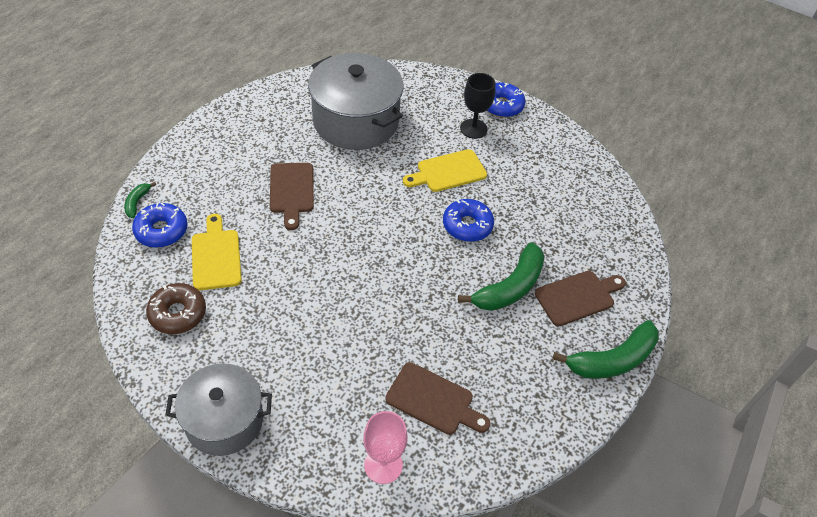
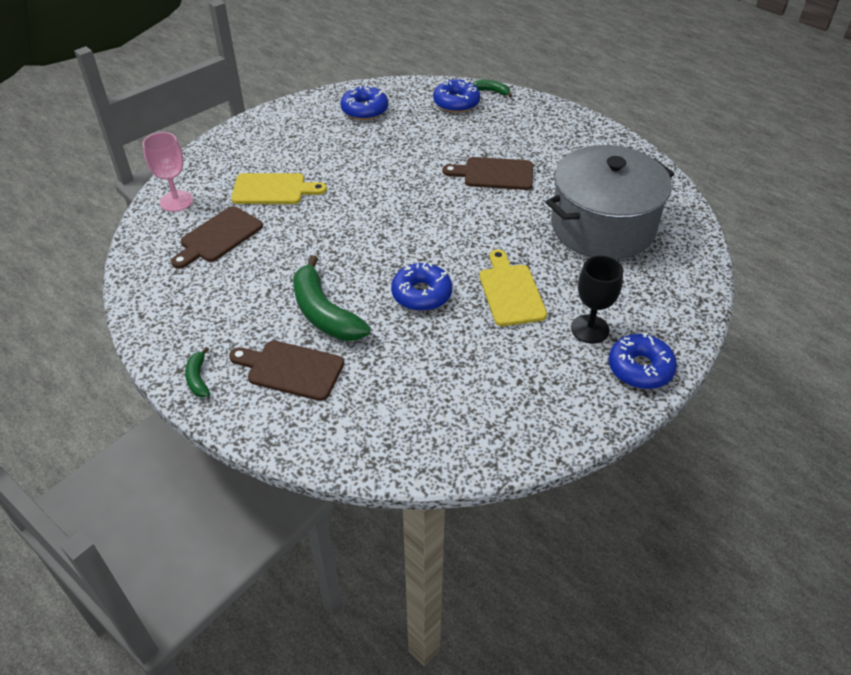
camera: 105 degrees right, 5 degrees down
brown donut [146,283,206,334] -> blue donut [341,85,388,120]
grey pot [165,363,272,456] -> none
yellow cutting board [192,214,242,290] -> yellow cutting board moved to [231,173,327,204]
brown cutting board [535,271,626,326] -> brown cutting board turned 120 degrees clockwise [229,341,344,401]
green banana [552,320,659,379] -> green banana [185,347,210,398], size x0.47

